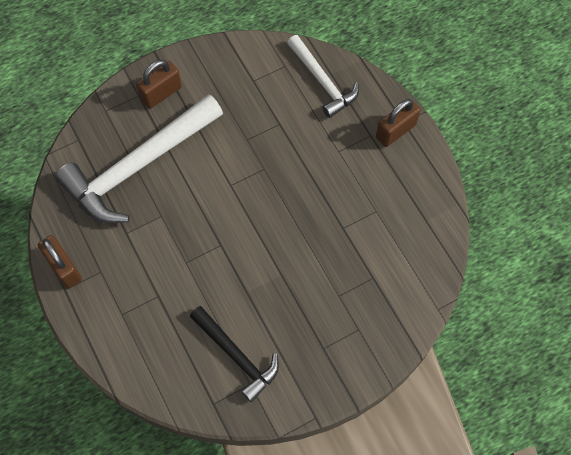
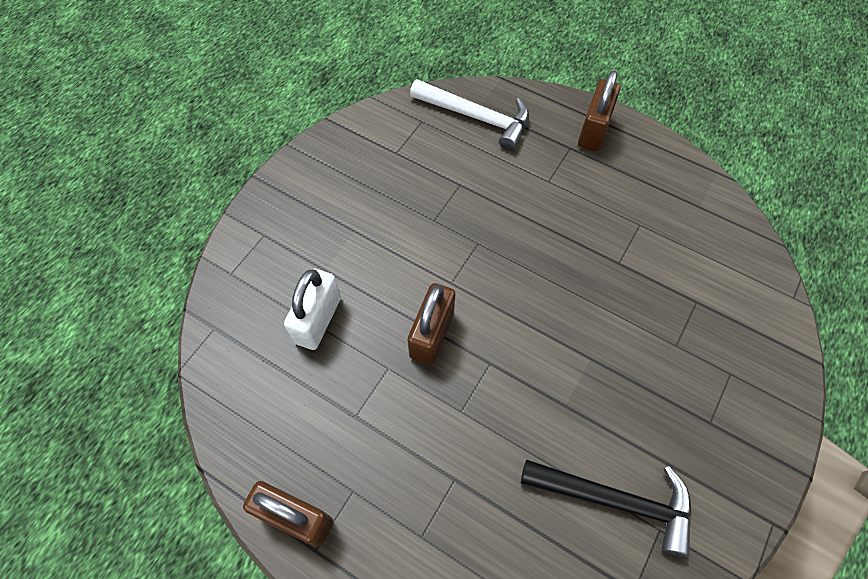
camera: 30 degrees left, 5 degrees down
white hammer [55,94,223,223] -> white padlock [284,269,341,350]
brown padlock [136,60,182,109] -> brown padlock moved to [408,283,455,365]

